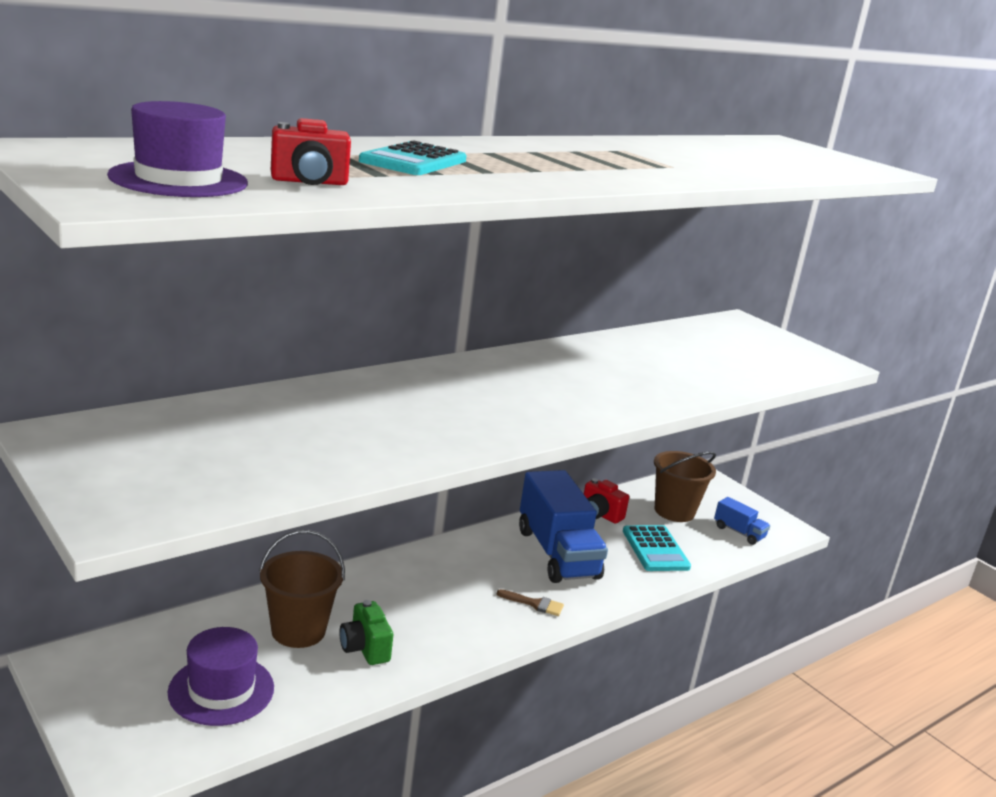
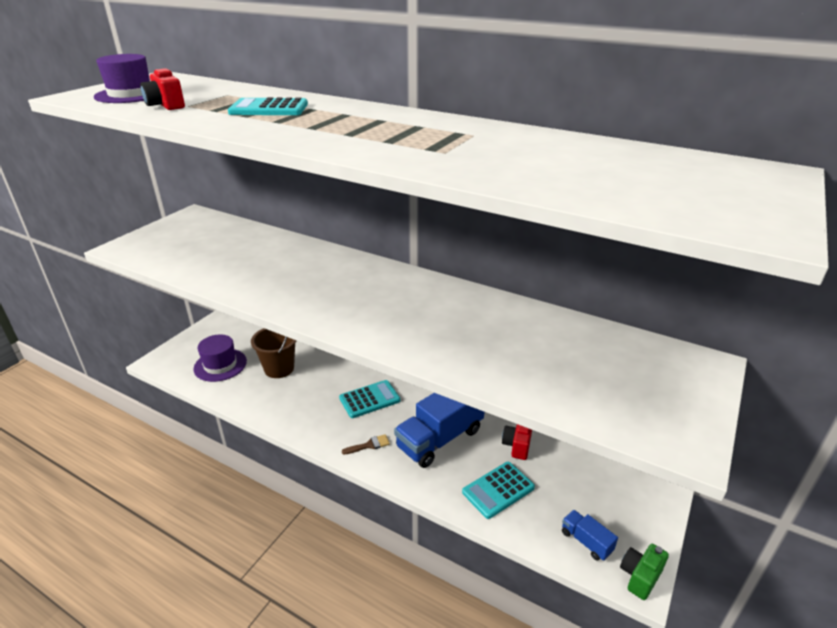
camera: 70 degrees right, 10 degrees up
green camera [339,600,393,665] -> green camera moved to [620,544,669,600]
brown brush [497,589,564,616] -> brown brush turned 105 degrees counterclockwise [342,434,390,454]
brown bucket [654,451,716,522] -> none
blue truck [714,497,770,545] -> blue truck turned 120 degrees clockwise [562,510,618,561]
none -> turquoise calculator [339,380,400,418]

